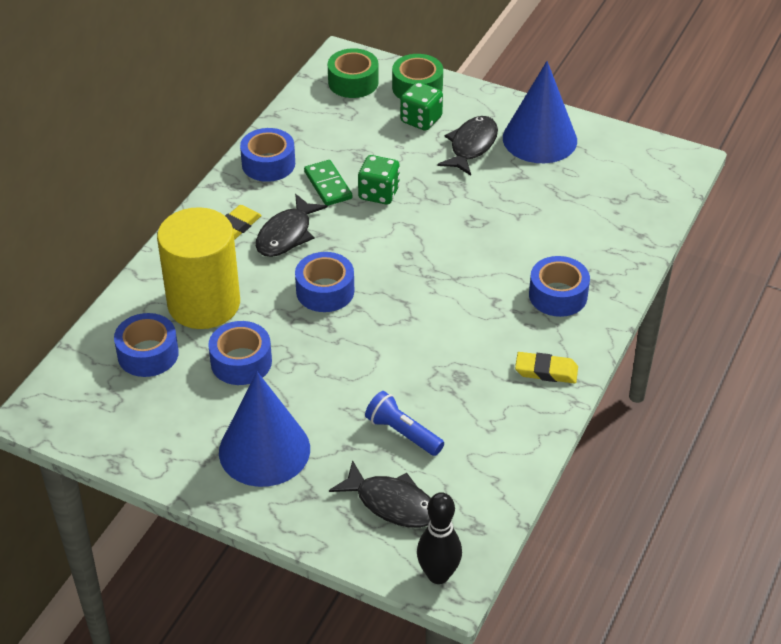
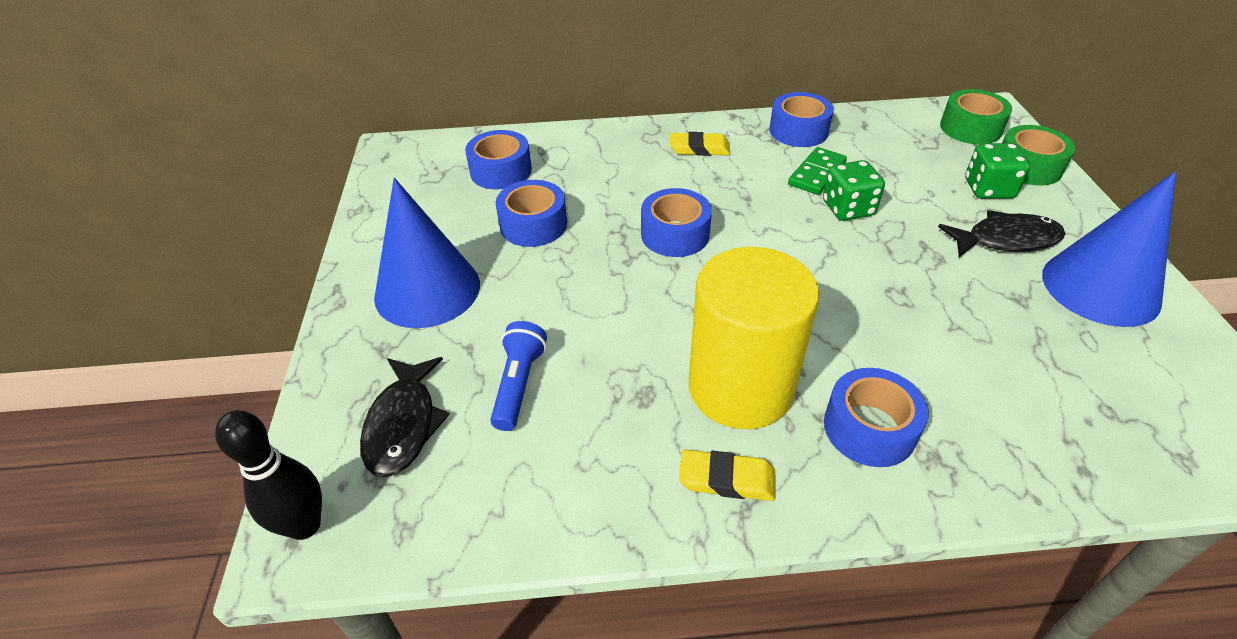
camera: 60 degrees right, 0 degrees up
yellow cylinder [157,207,240,329] -> yellow cylinder moved to [689,247,820,429]
black fish [256,194,328,257] -> none
yellow eraser [515,352,578,384] -> yellow eraser turned 60 degrees counterclockwise [679,450,775,501]

